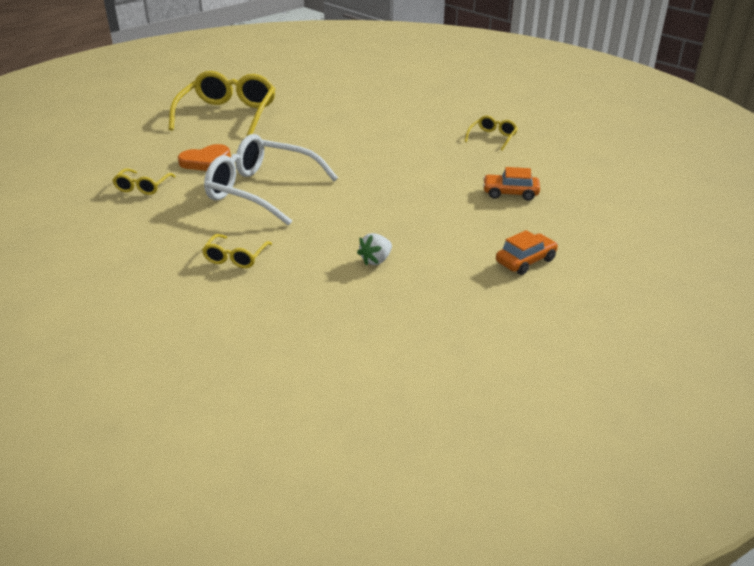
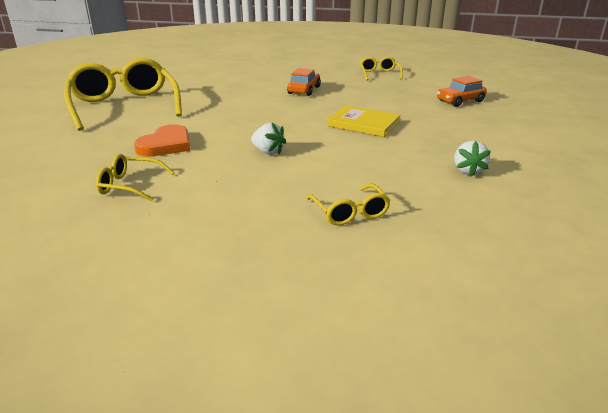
camera: 35 degrees left, 5 degrees down
yellow glasses [113,168,176,195] -> yellow glasses turned 120 degrees clockwise [96,154,175,202]
white glasses [204,134,338,226] -> white strawberry [251,123,286,155]
orange car [496,230,558,275] -> orange car moved to [287,68,321,96]
none -> yellow book [327,106,401,137]

